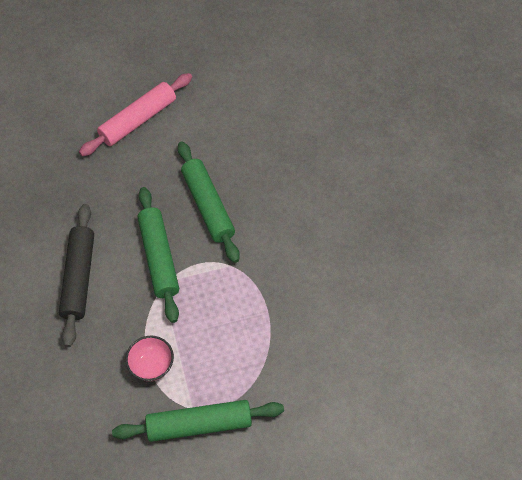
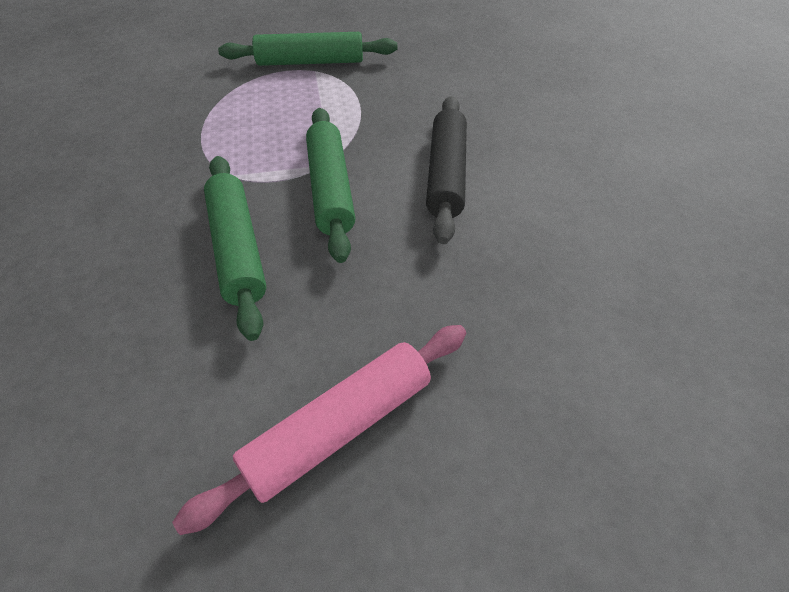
camera: 175 degrees left, 10 degrees down
pink bowl [125,336,174,381] -> none

